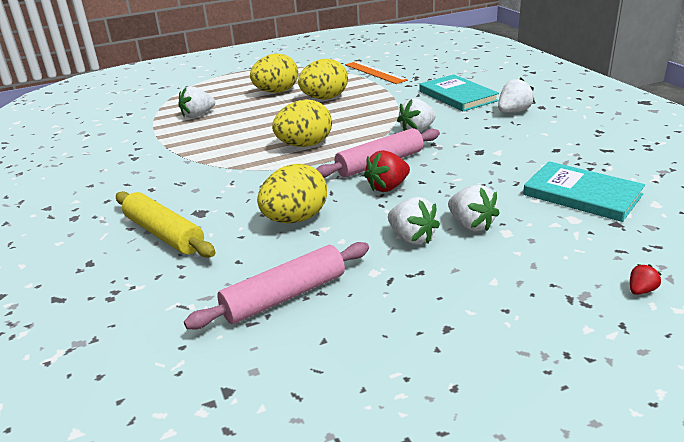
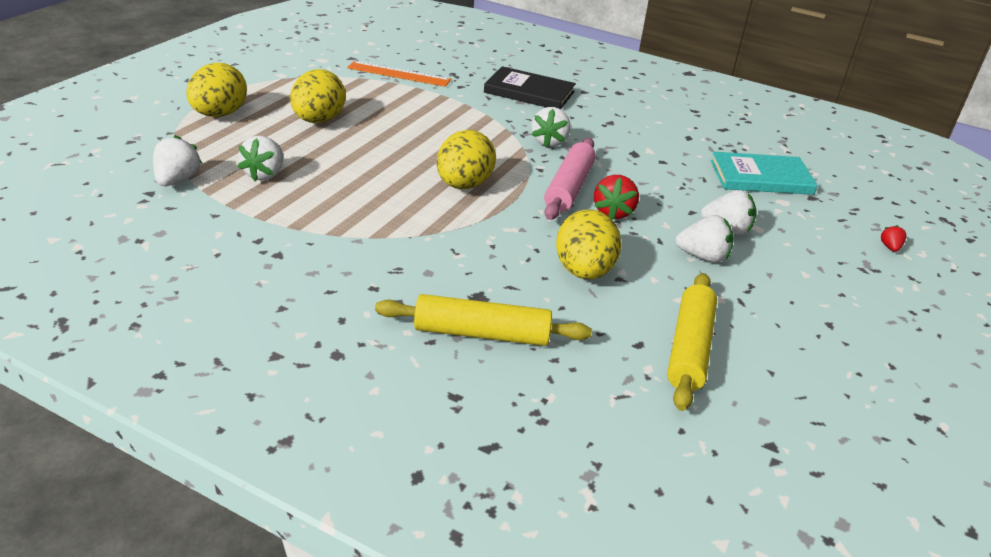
camera: 45 degrees left, 5 degrees up
pink rolling pin [184,242,369,329] -> yellow rolling pin [667,273,717,411]
yellow egg [298,59,348,99] -> yellow egg moved to [186,63,247,117]
turquoise book [419,74,499,111] -> black book [484,66,576,109]
white strawberry [498,78,535,113] -> white strawberry moved to [153,135,202,186]

